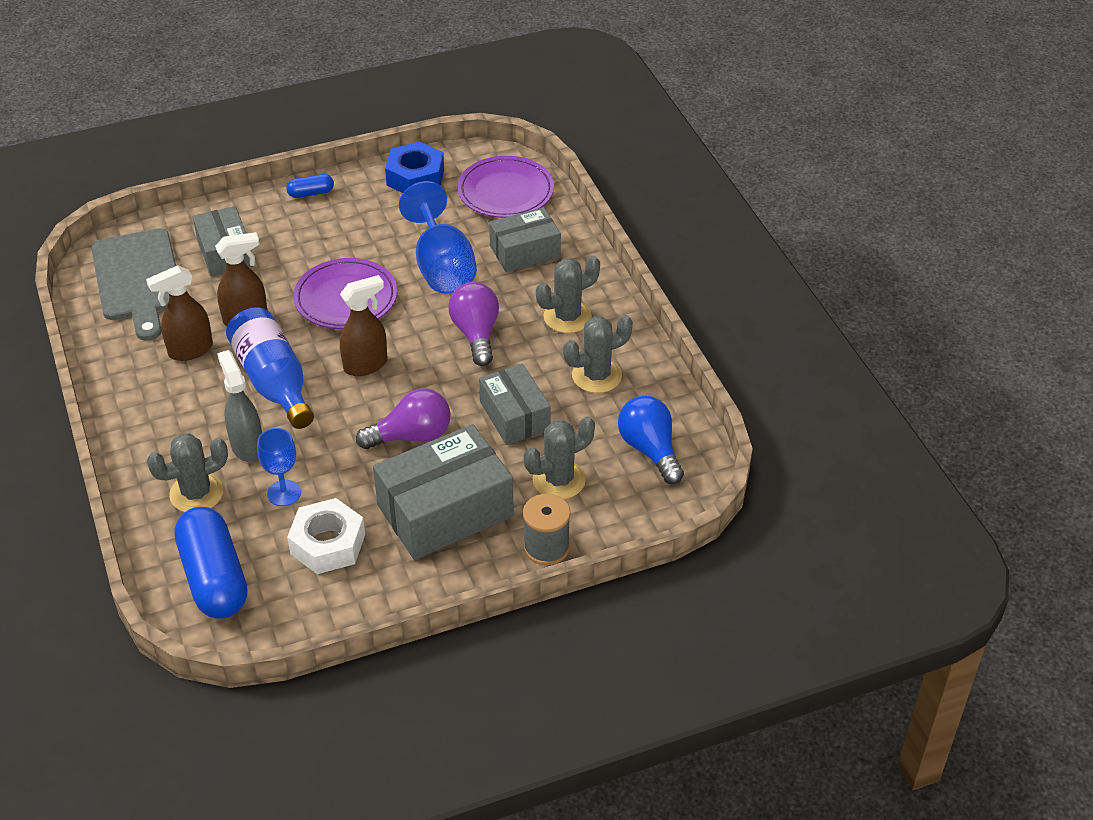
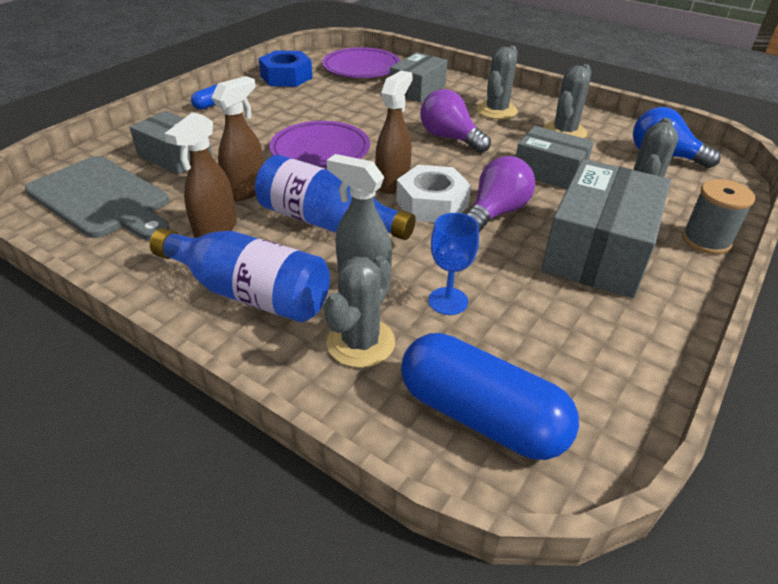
camera: 35 degrees left, 5 degrees down
white nut [287,498,365,574] -> white nut moved to [396,165,471,222]
blue goblet [399,181,477,293] -> none
none -> blue bottle [150,228,330,322]

